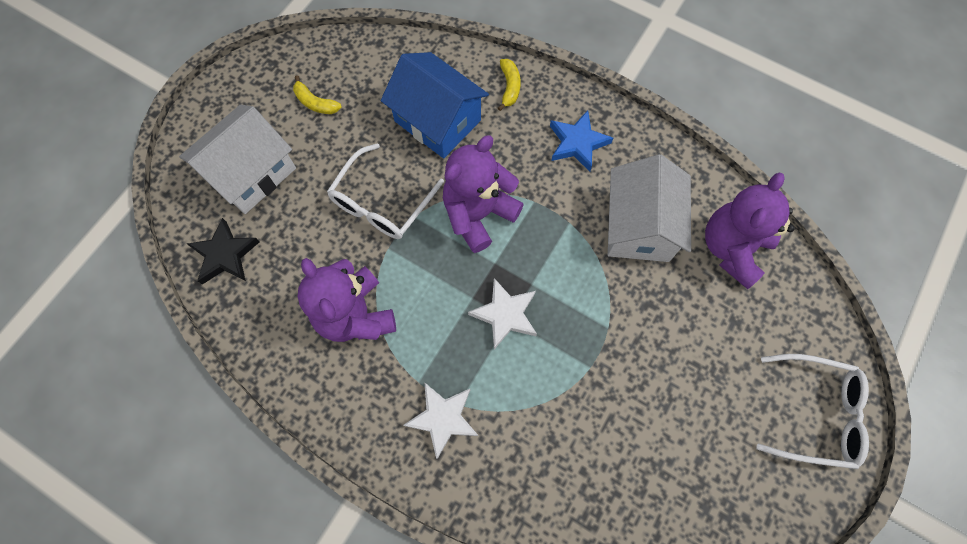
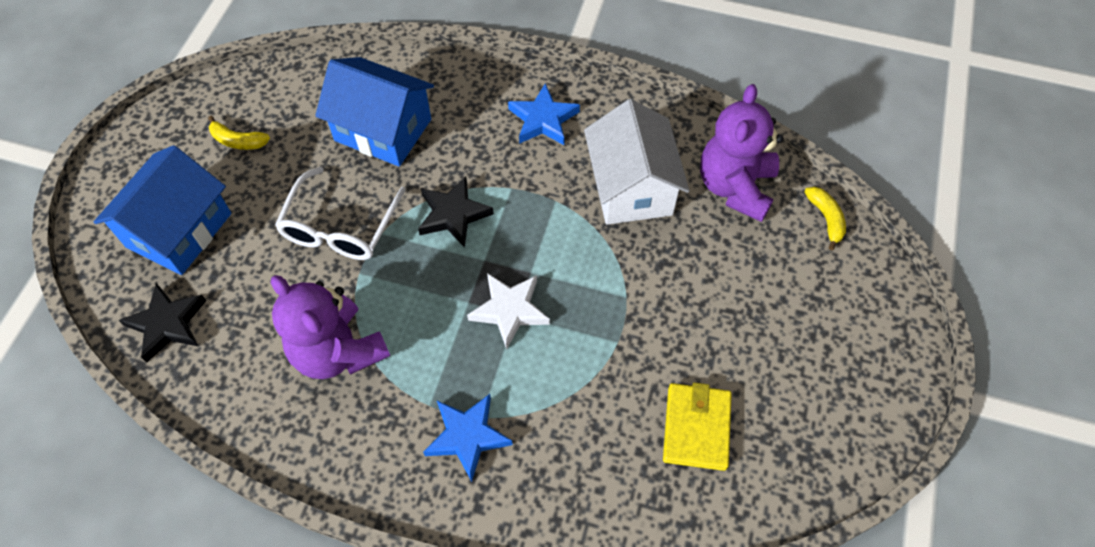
camera: 15 degrees left, 10 degrees down
white house [179,105,296,214] -> blue house [94,145,231,275]
white star [404,382,479,459] -> blue star [423,394,513,482]
purple teddy bear [443,135,524,253] -> black star [418,177,494,247]
yellow banana [498,59,521,111] -> yellow banana moved to [804,187,846,250]
white glasses [756,354,869,469] -> none
none -> yellow wallet [663,382,732,471]

